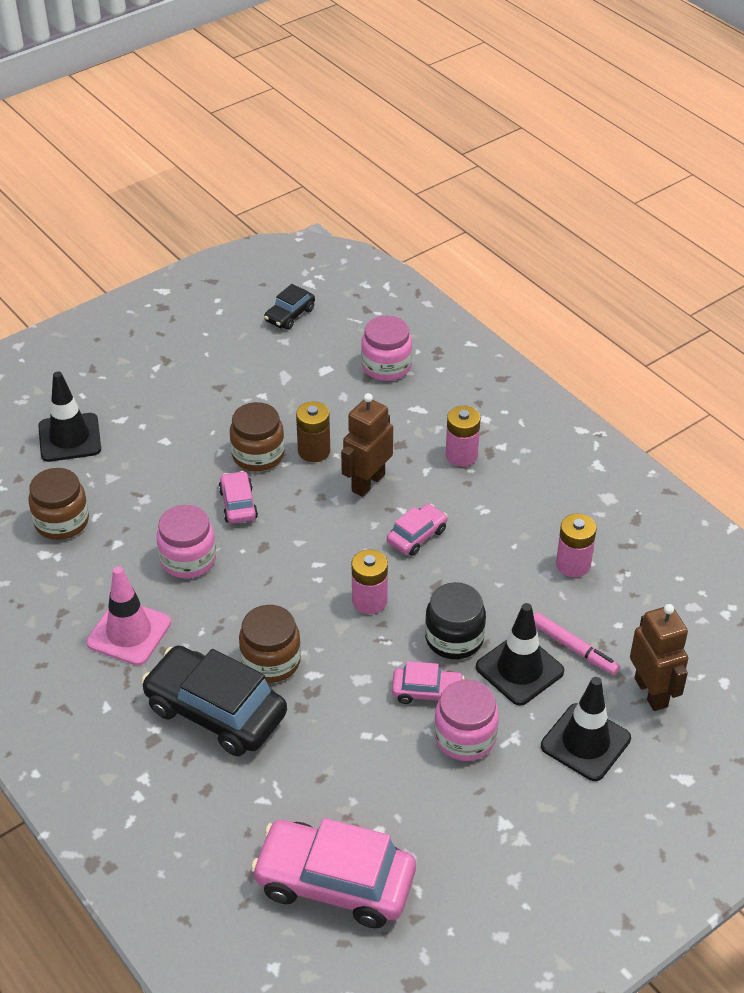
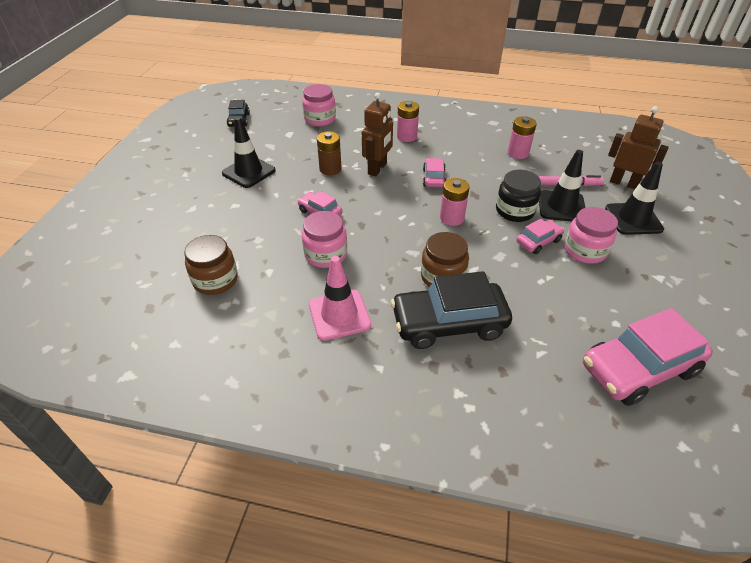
camera: 40 degrees left, 0 degrees up
black traffic cone [38,371,101,462] -> black traffic cone moved to [222,117,276,188]
brown jar [230,402,285,471] -> none
brown robot [341,393,393,497] -> brown robot turned 150 degrees counterclockwise [362,93,393,176]

